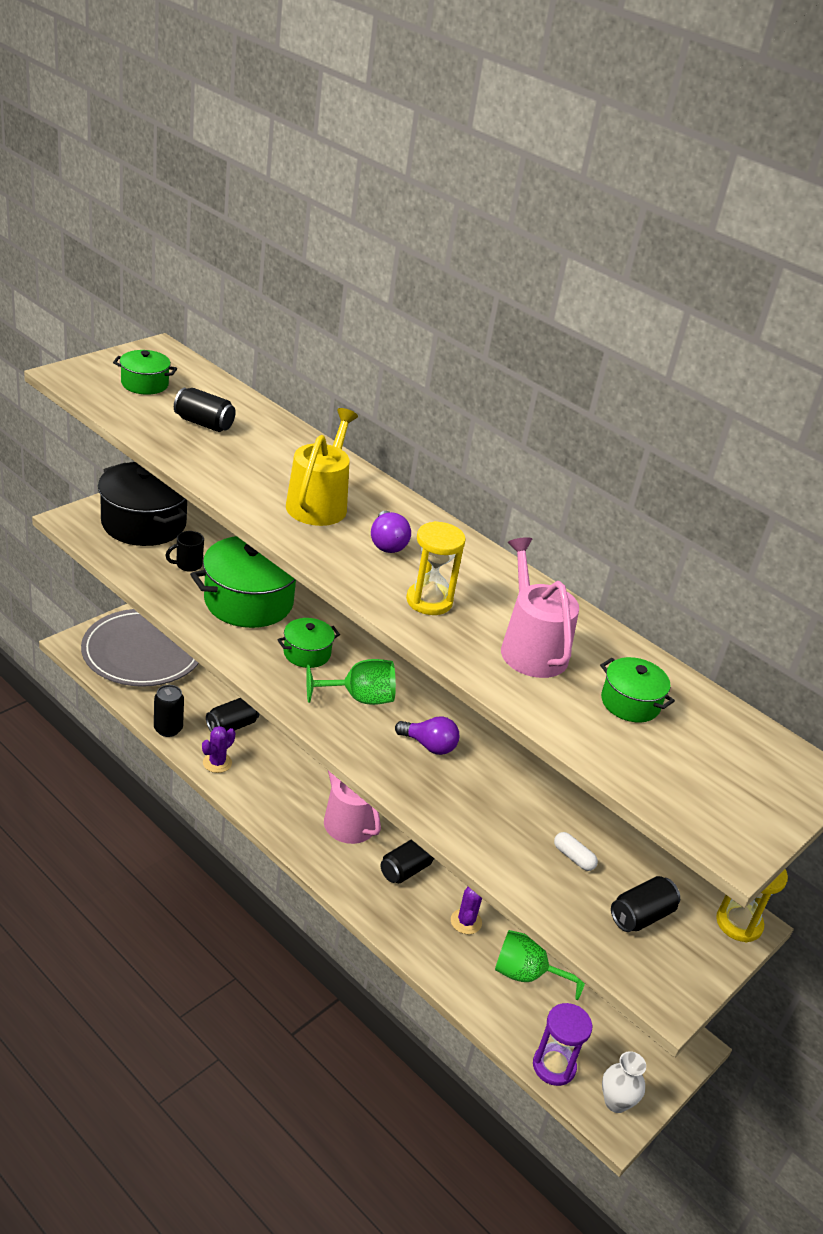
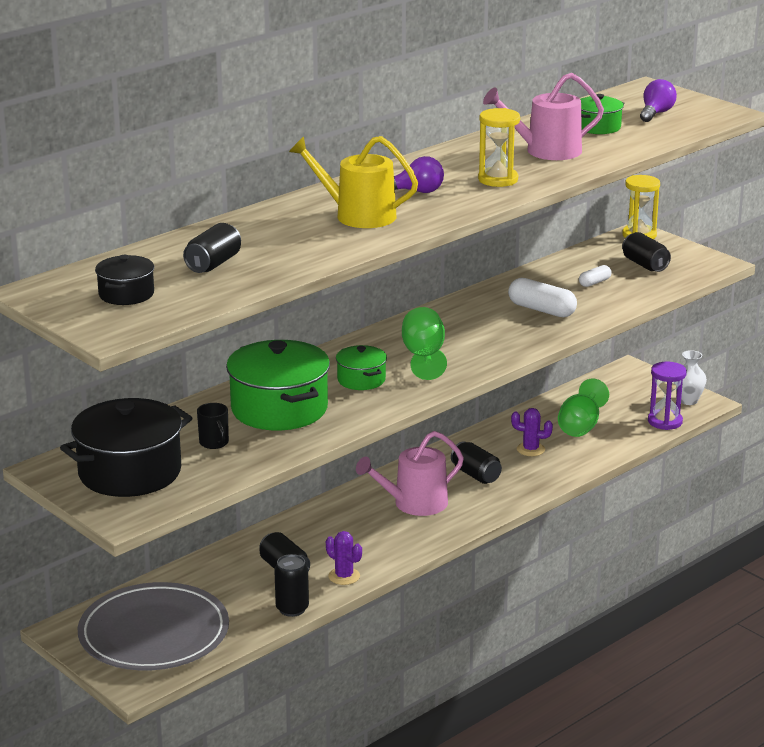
camera: 80 degrees left, 10 degrees down
green pot [113,350,177,395] -> black pot [95,255,154,305]
purple light bulb [395,716,459,755] -> purple light bulb moved to [640,79,677,122]
none -> white capsule [508,278,577,317]

